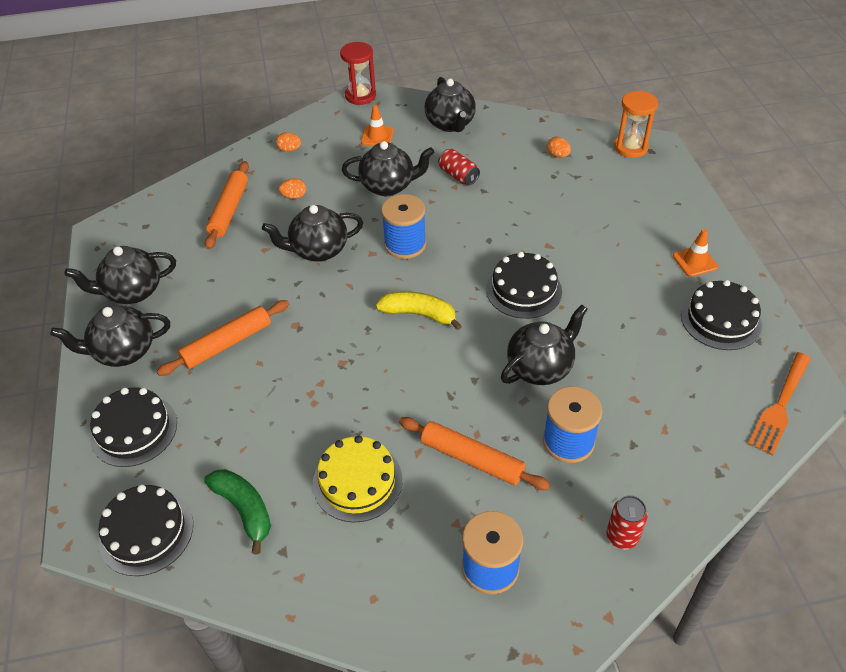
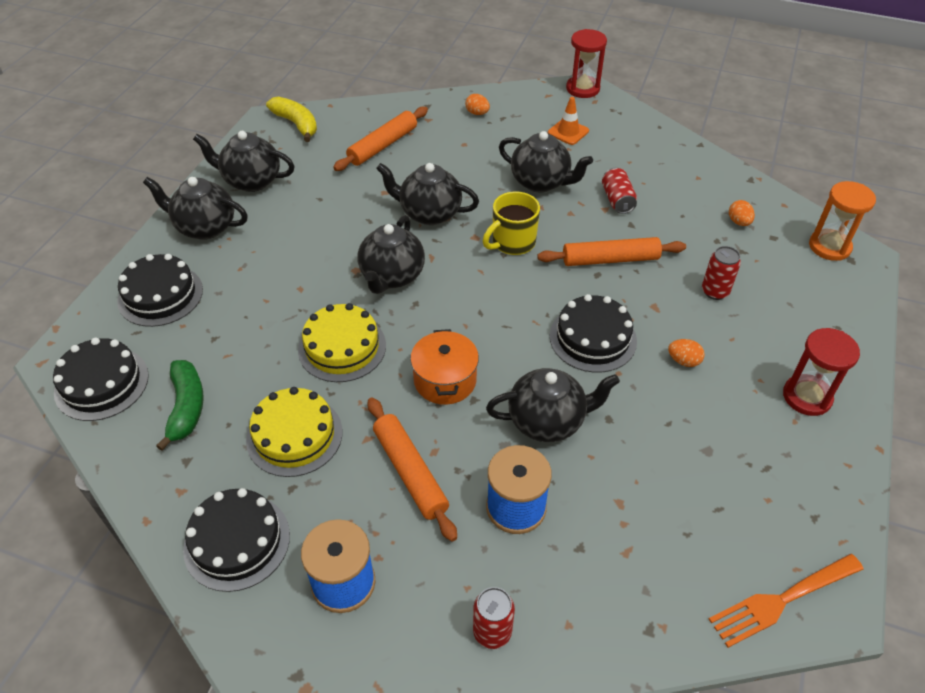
camera: 30 degrees right, 0 degrees up
orange rolling pin [156,300,289,376] -> orange rolling pin moved to [537,237,686,266]
orange egg [278,178,306,199] -> orange egg moved to [668,339,705,367]
yellow banana [376,291,462,330] -> yellow banana moved to [266,96,317,142]
blue spool [381,194,426,259] -> yellow mug [483,191,540,255]
black teapot [424,77,476,132] -> black teapot moved to [357,215,425,294]
orange traffic cone [673,229,718,277] -> red hourglass [783,328,860,416]
black cake [681,280,762,350] -> black cake moved to [183,488,290,592]
none -> yellow cake [298,303,386,382]
none -> orange pot [410,329,479,405]
none -> red can [702,246,741,300]

